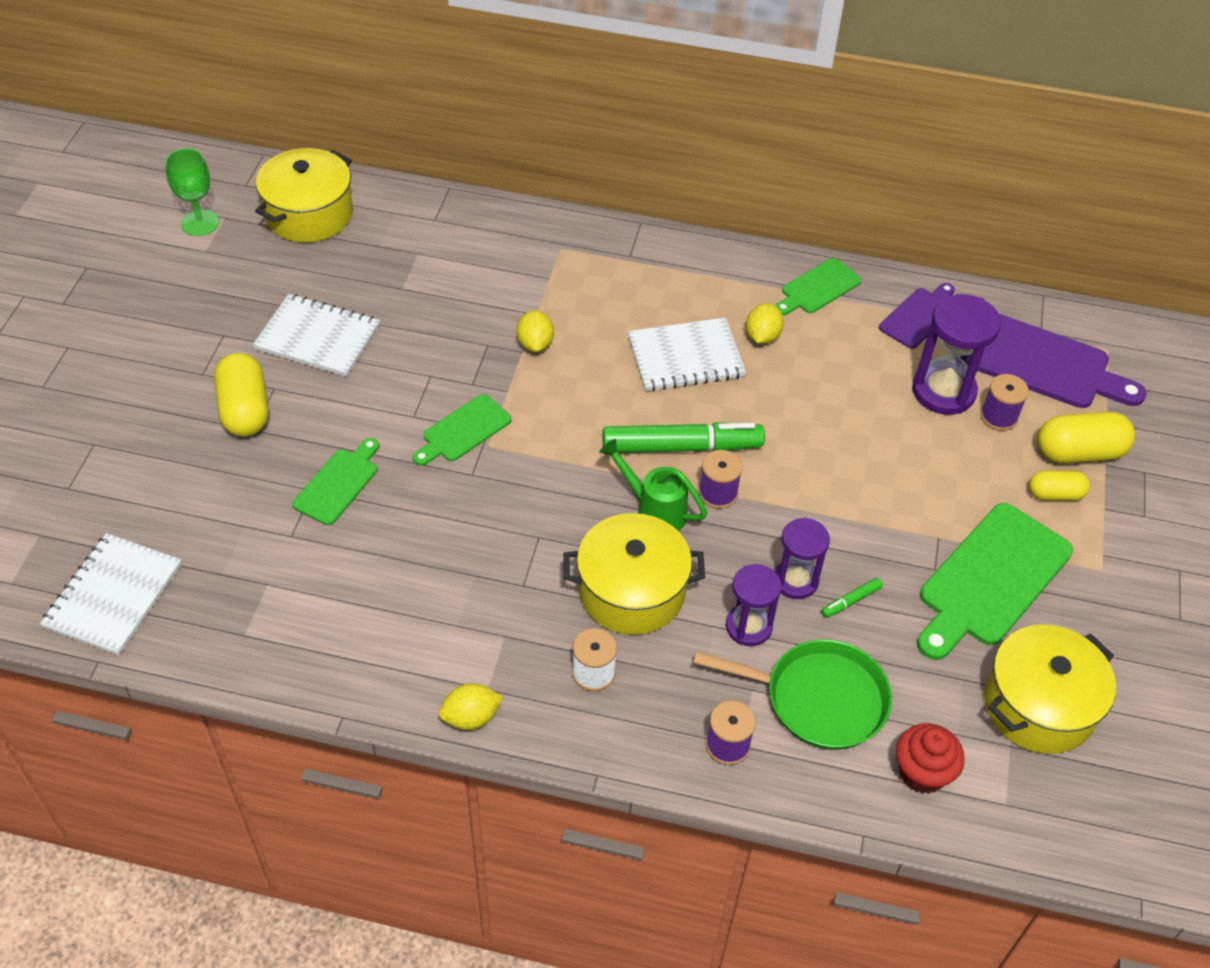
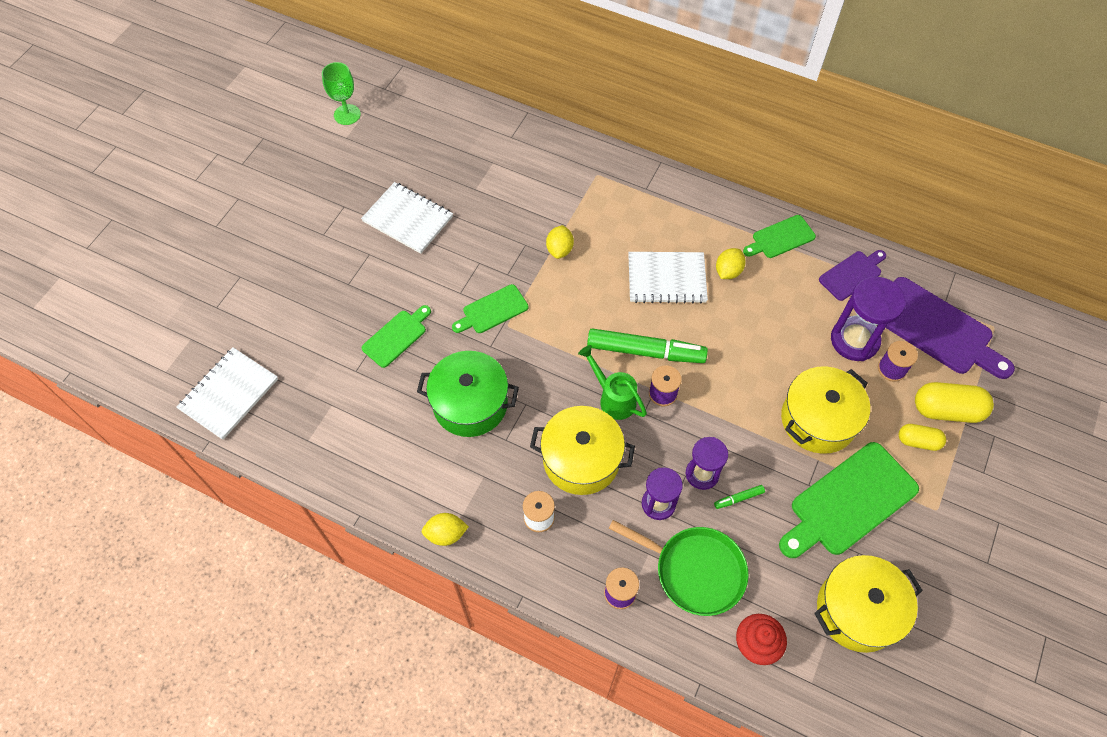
camera: 15 degrees right, 10 degrees up
yellow capsule [214,353,268,437] -> none
yellow pot [255,148,353,243] -> yellow pot moved to [781,366,870,454]
none -> green pot [417,351,519,437]

